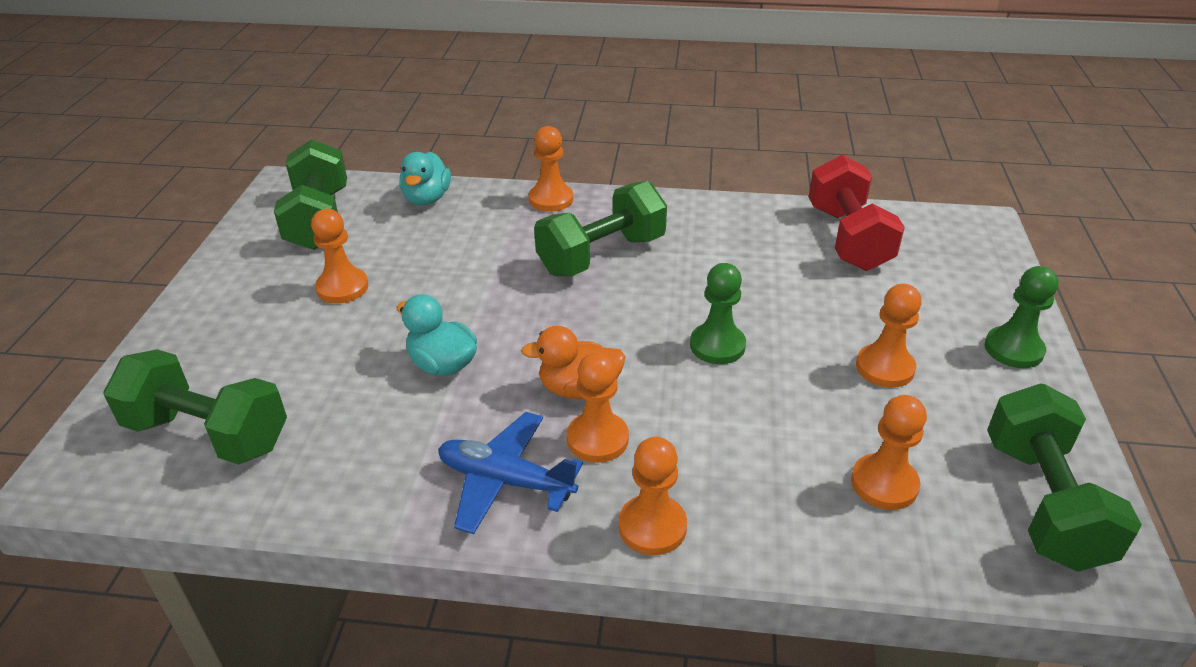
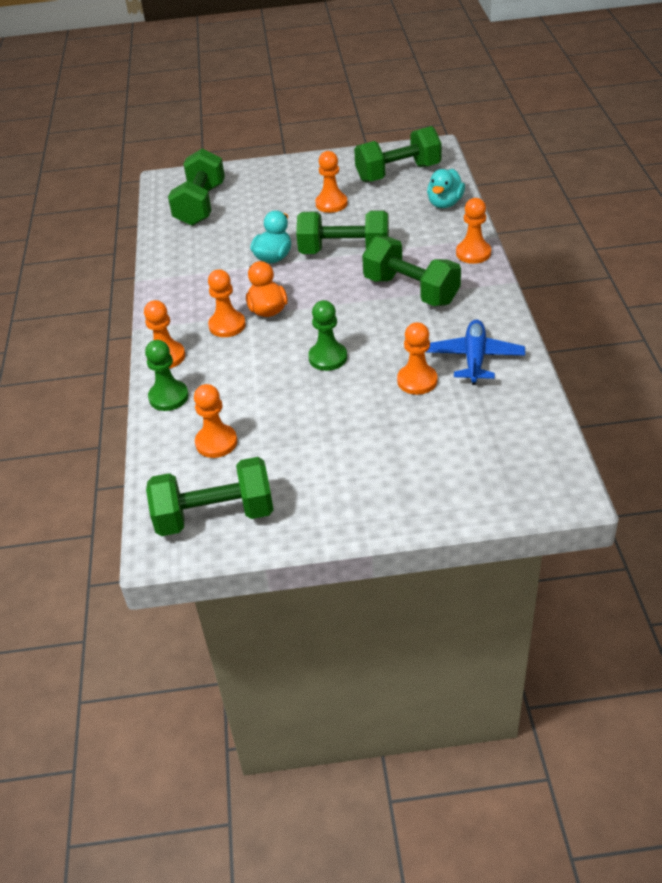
camera: 80 degrees right, 5 degrees up
turquoise duck [399,152,451,205] -> turquoise duck turned 60 degrees counterclockwise [427,169,465,208]
blue plane [438,412,583,534] -> blue plane moved to [426,319,525,385]
red dumbbell [809,155,905,271] -> none
orange pawn [856,284,922,388] -> orange pawn moved to [397,322,437,395]
green pawn [985,266,1059,368] -> green pawn moved to [145,340,189,411]
none -> green dumbbell [296,210,389,254]

